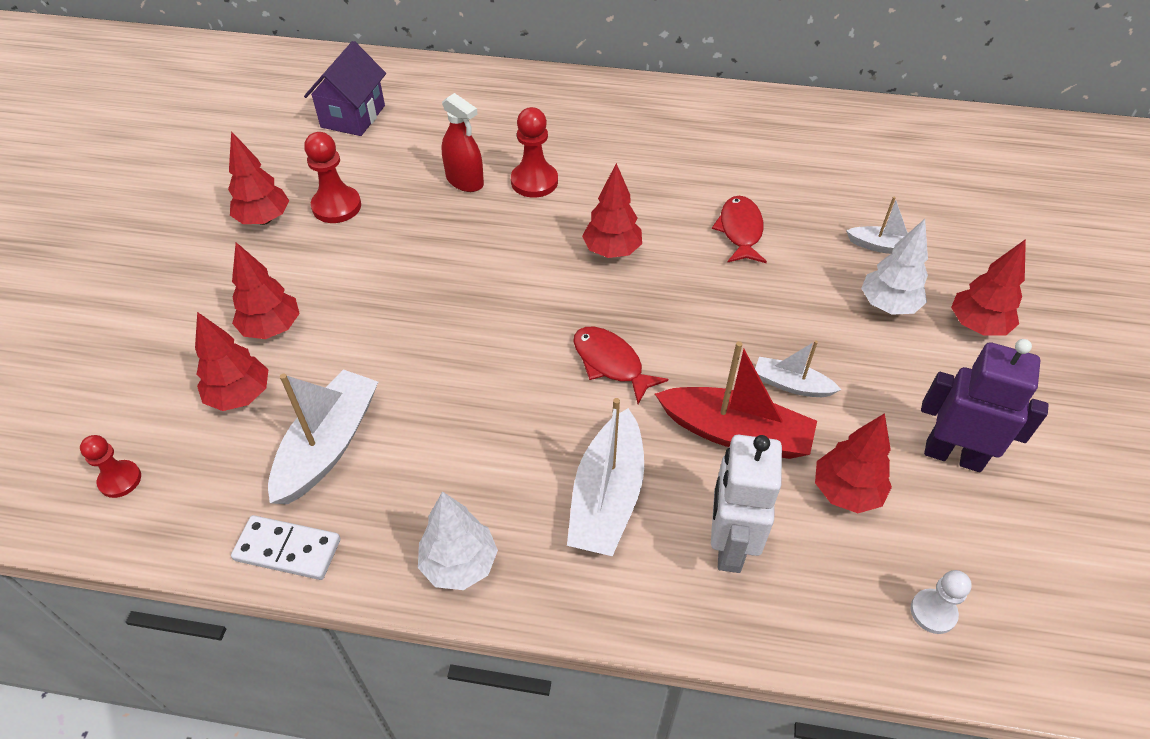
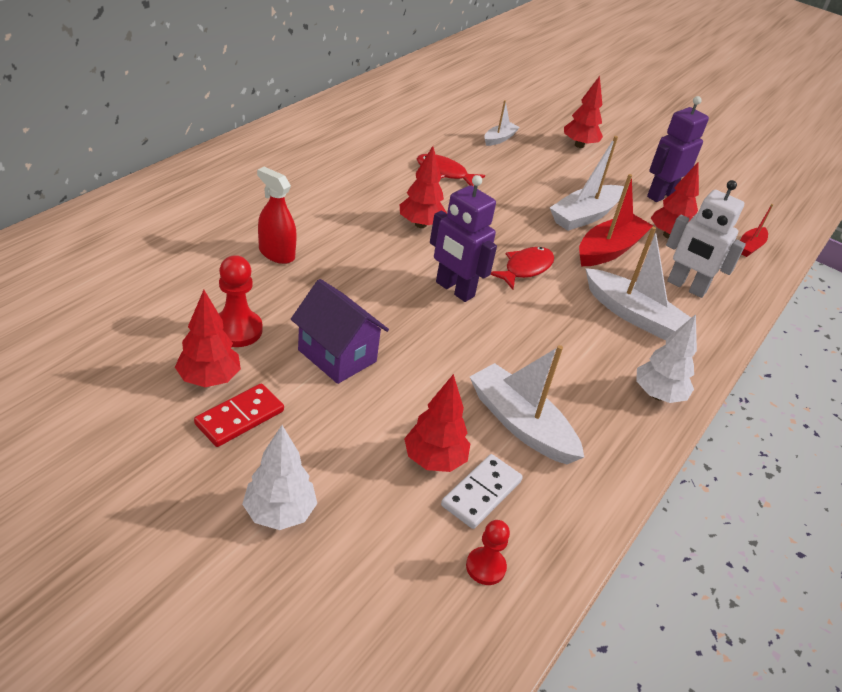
camera: 70 degrees left, 10 degrees down
white domino [231,515,341,580] -> white domino moved to [441,454,523,529]
red tree [232,242,300,339] -> none
purple house [304,41,386,136] -> purple house moved to [291,279,389,384]
red spray bottle [442,93,484,192] -> red spray bottle turned 120 degrees counterclockwise [257,167,297,264]
red pawn [511,107,558,198] -> none
red fish [573,327,668,404] -> red fish turned 150 degrees clockwise [490,247,554,290]
white boat [755,340,841,397] -> white boat [550,136,624,231], size x1.79
white tree [861,219,928,315] -> white tree moved to [242,425,317,530]
white pawn [911,570,972,634] -> red boat [740,204,773,257]
none -> red domino [194,384,284,447]
none -> purple robot [430,175,497,302]

